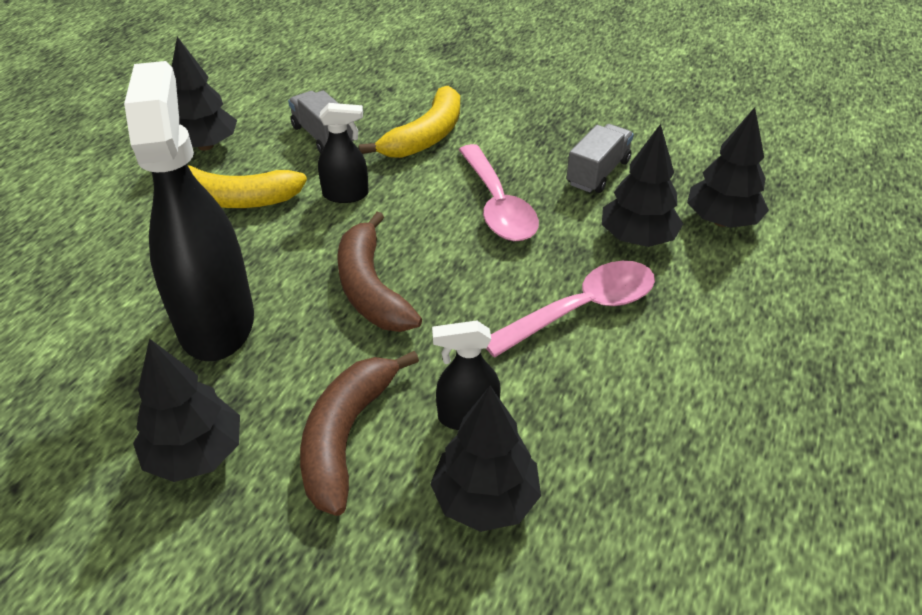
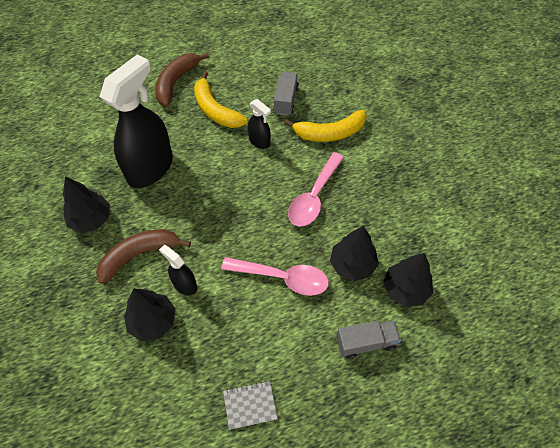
camera: 45 degrees right, 15 degrees up
black tree [172,37,237,151] -> none
brown banana [337,212,422,332] -> brown banana moved to [155,53,209,107]
grey truck [566,124,634,193] -> grey truck moved to [336,321,401,359]
none -> grey notebook [223,381,278,430]

